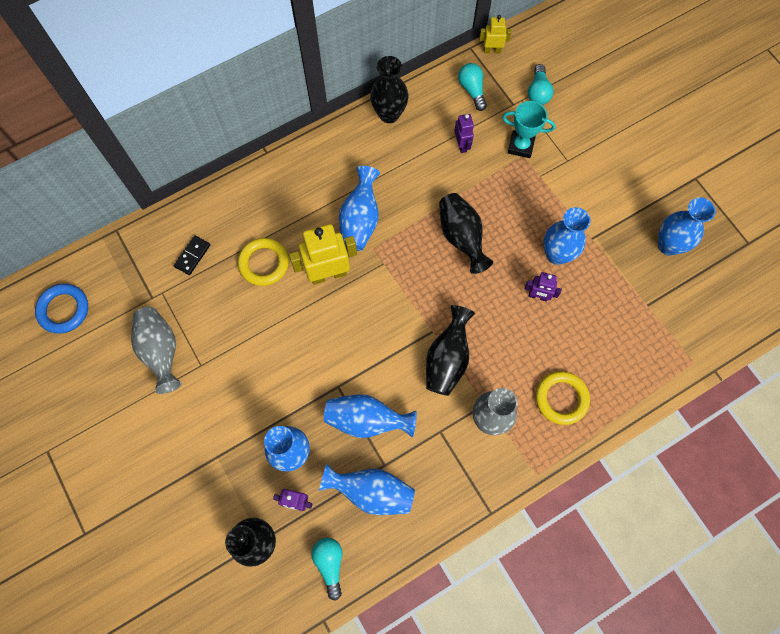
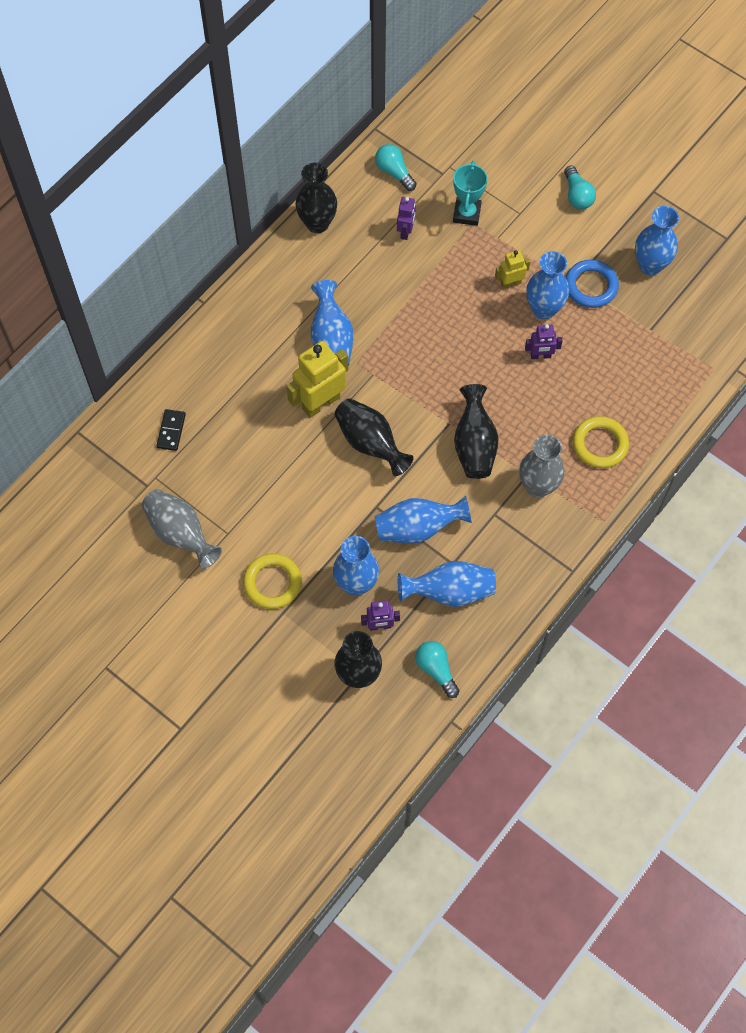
camera: 20 degrees left, 5 degrees down
blue ring [35,284,88,334] -> blue ring moved to [565,260,619,308]
yellow ring [238,238,289,286] -> yellow ring moved to [243,553,302,609]
black vase [439,193,493,274] -> black vase moved to [335,398,414,476]
purple robot [454,114,474,153] -> purple robot turned 45 degrees clockwise [397,197,416,240]
yellow robot [479,15,511,53] -> yellow robot moved to [495,250,530,289]
turquoise trophy [502,101,556,158] -> turquoise trophy turned 75 degrees counterclockwise [453,161,488,226]
turquoise light bulb [528,64,553,105] -> turquoise light bulb moved to [564,165,596,209]

